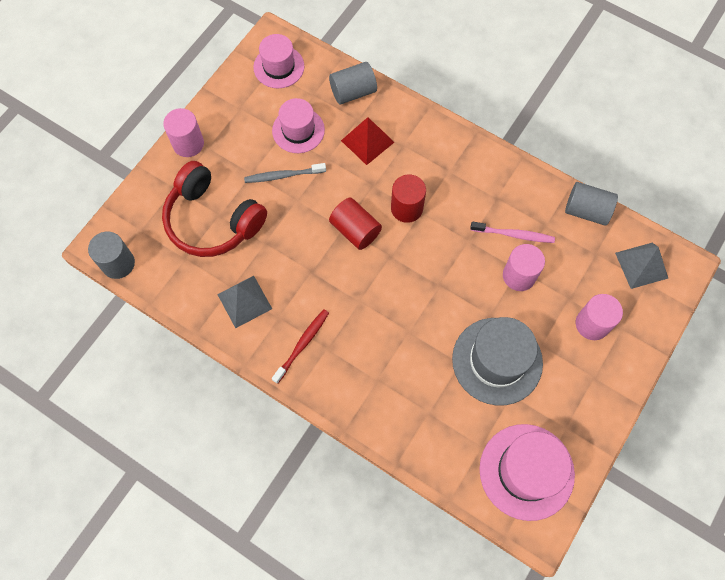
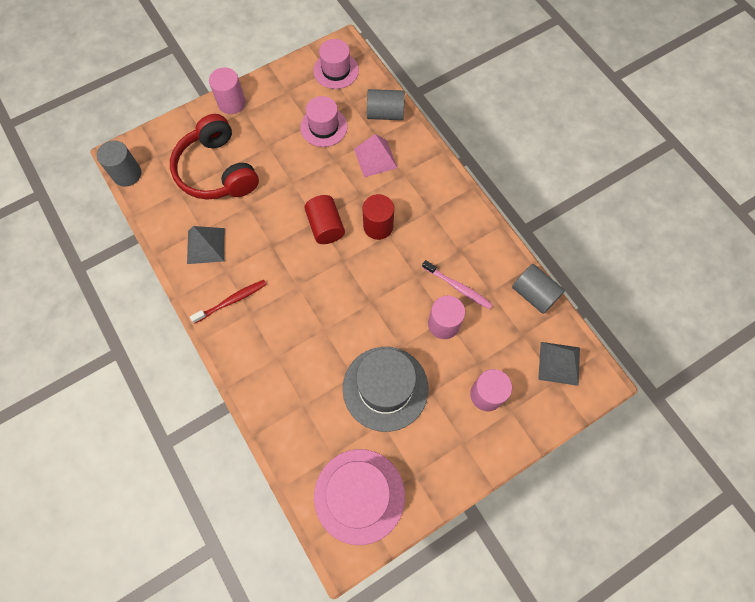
camera: 25 degrees right, 0 degrees up
grey toothbrush [244,163,326,183] -> none
red pyramid [341,117,394,165] -> pink pyramid [354,134,397,177]

